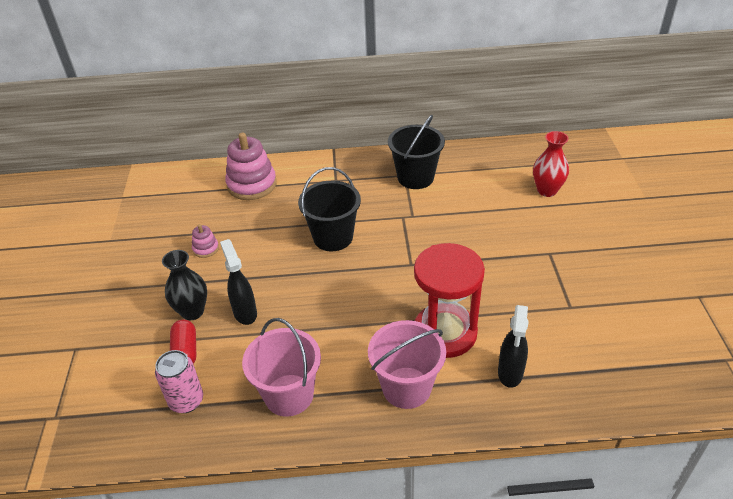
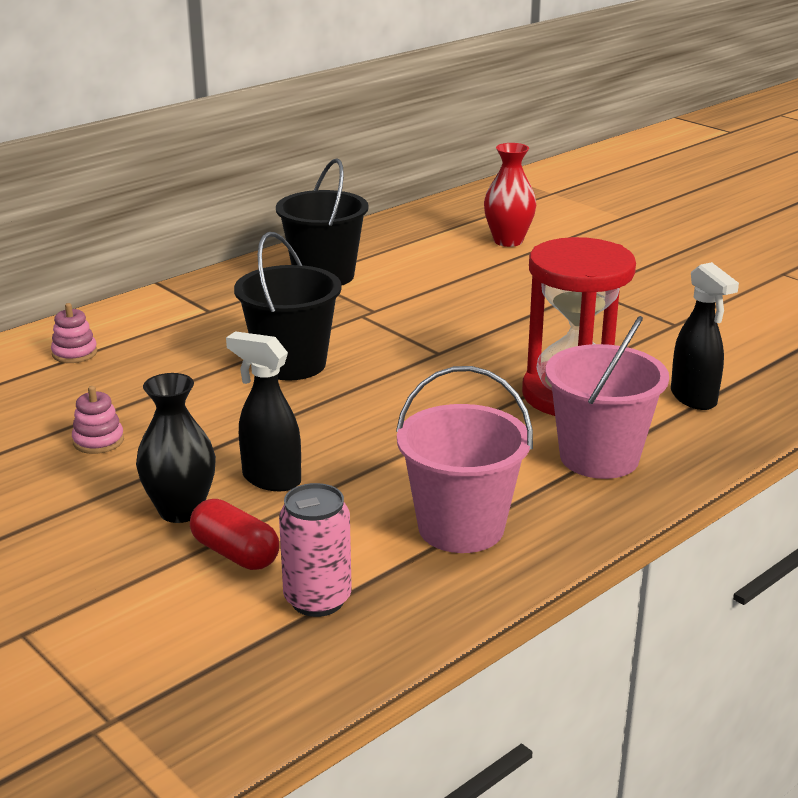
camera: 40 degrees left, 15 degrees down
pink stacking toy [225,133,277,200] -> pink stacking toy [51,303,97,363], size x0.48

